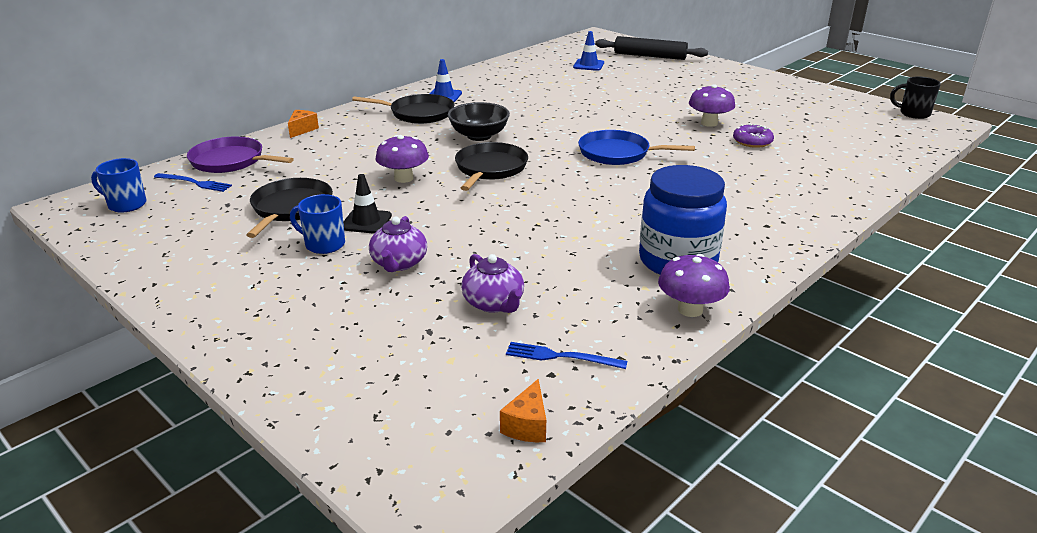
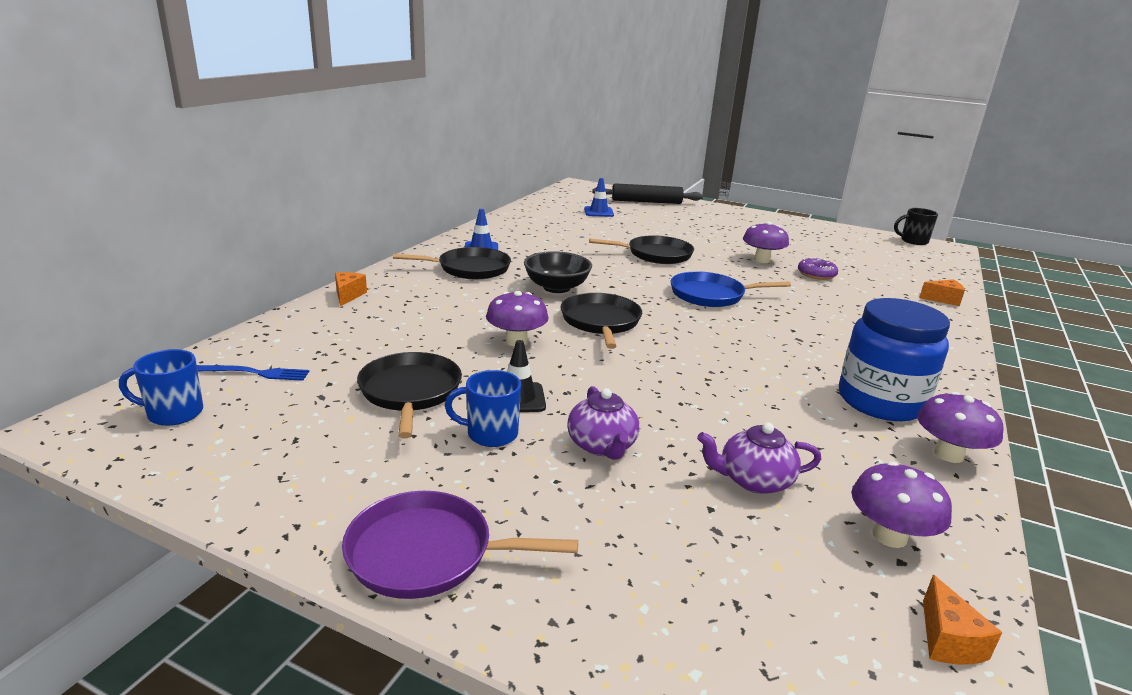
camera: 20 degrees left, 5 degrees down
purple pan [187,137,294,173] -> purple pan moved to [342,491,578,599]
purple teapot [461,254,524,313] -> purple teapot turned 135 degrees clockwise [697,422,821,494]
blue fork [506,342,627,369] -> purple mushroom [851,461,952,548]
none -> black pan [589,235,694,264]
none -> orange cheese [919,280,965,306]

